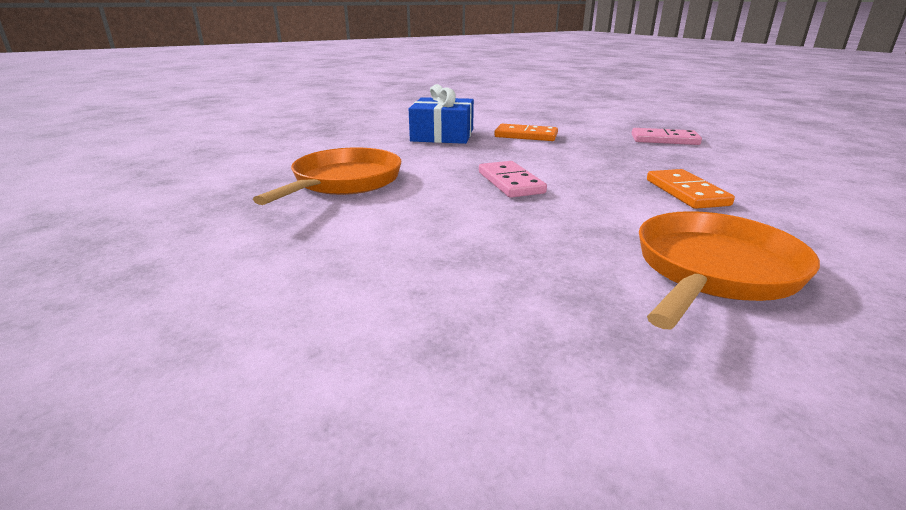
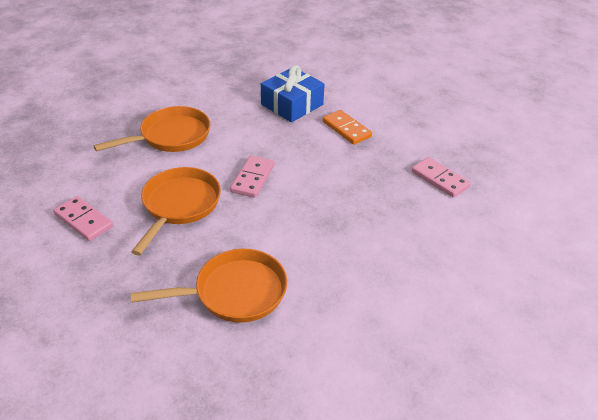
camera: 35 degrees right, 15 degrees up
orange domino [647,169,735,209] -> none
none -> pink domino [53,196,113,241]
none -> orange pan [131,167,221,256]

